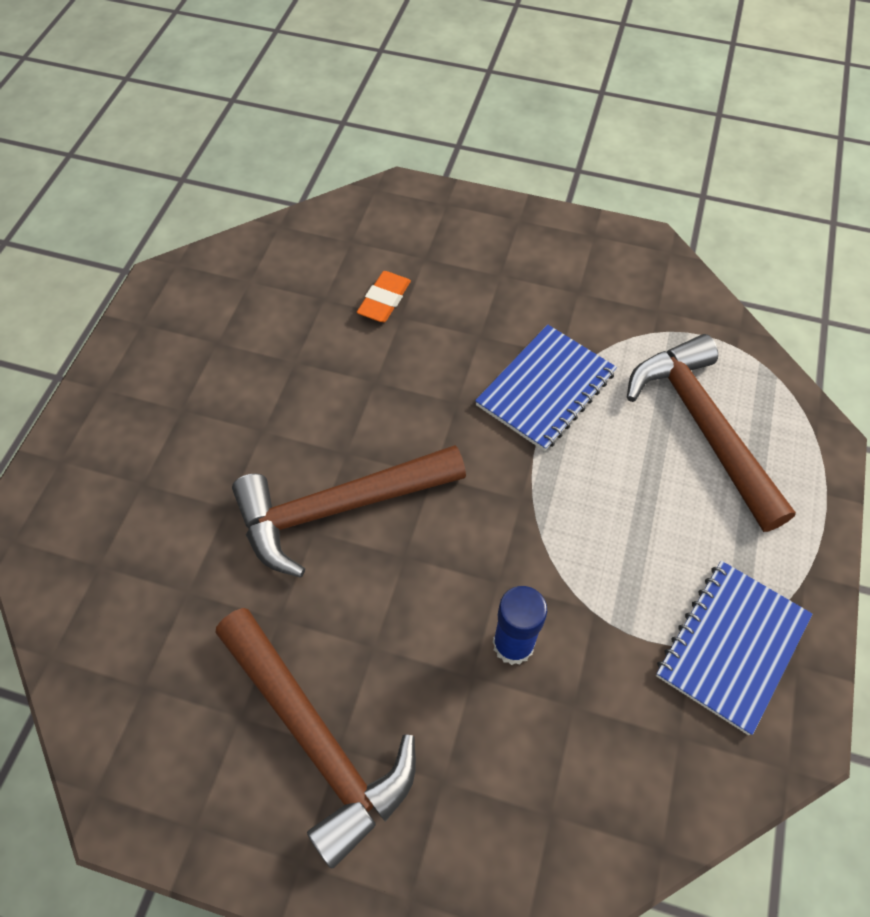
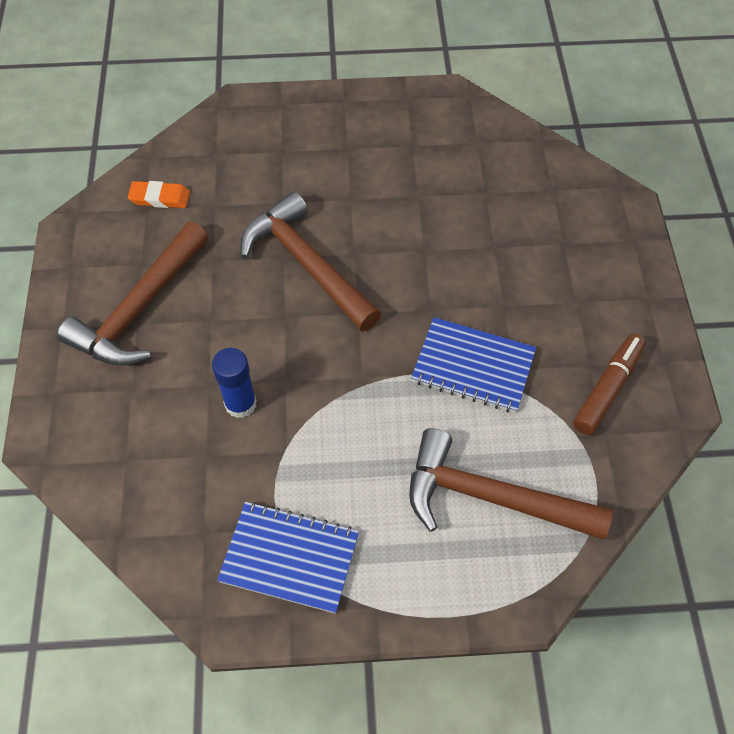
camera: 70 degrees right, 0 degrees up
orange eraser [357,271,411,322] -> orange eraser moved to [128,181,190,208]
brown hammer [627,334,796,532] -> brown hammer turned 120 degrees counterclockwise [409,428,612,540]
none -> brown marker [573,334,646,435]

